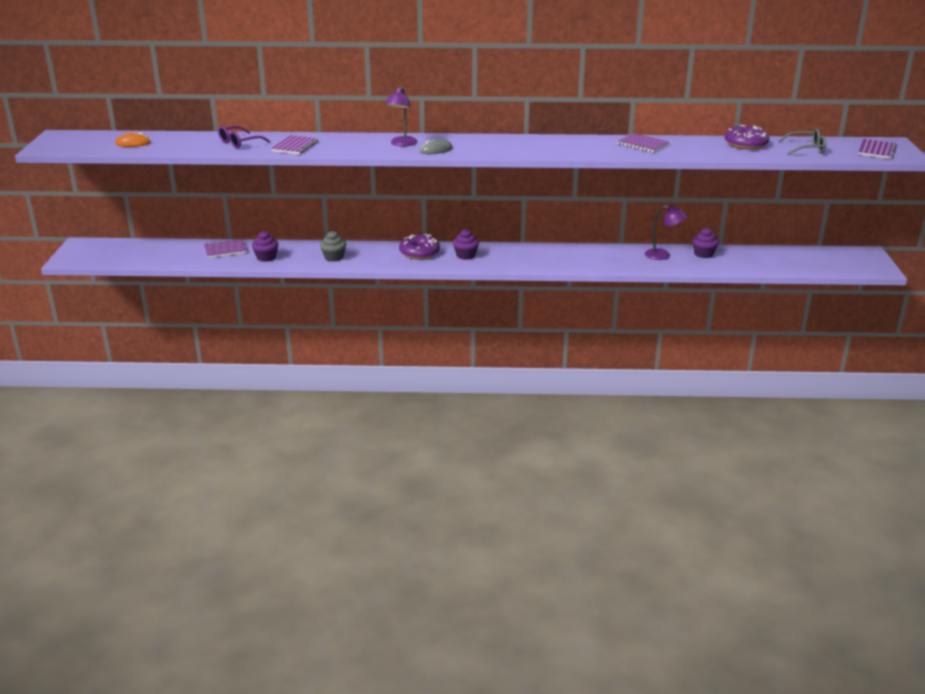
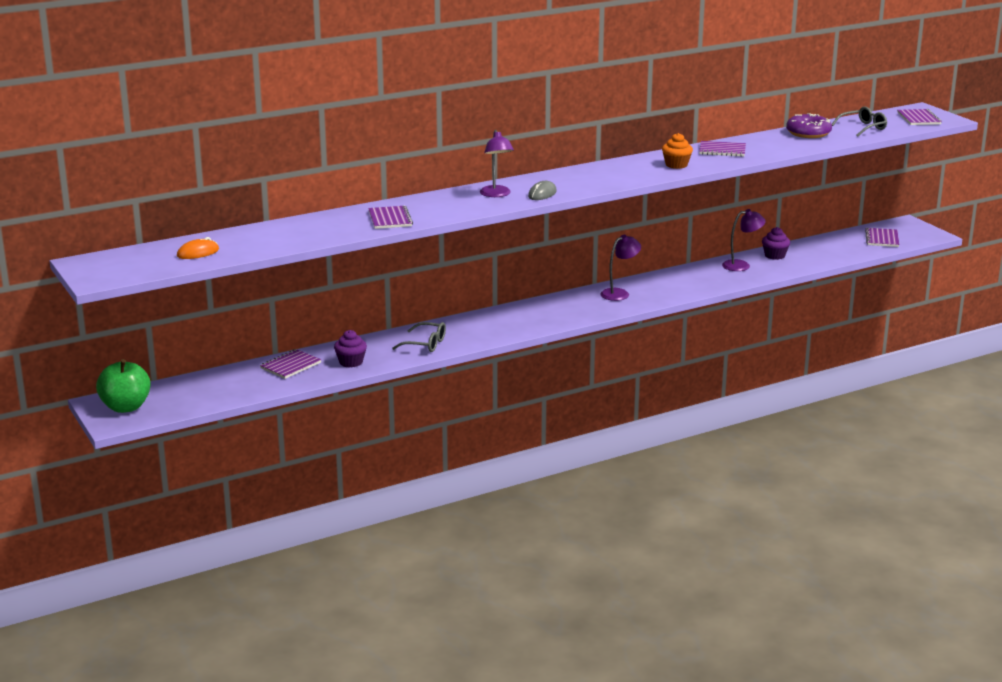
camera: 30 degrees left, 5 degrees down
purple glasses [218,126,270,149] -> none
grey cupcake [320,231,346,262] -> grey glasses [392,322,446,352]
purple donut [399,234,440,259] -> none
purple cupcake [453,229,479,260] -> none
none -> green apple [96,359,151,413]
none -> purple lamp [600,235,641,301]
none -> orange cupcake [662,133,693,169]
none -> purple notebook [865,228,900,247]

